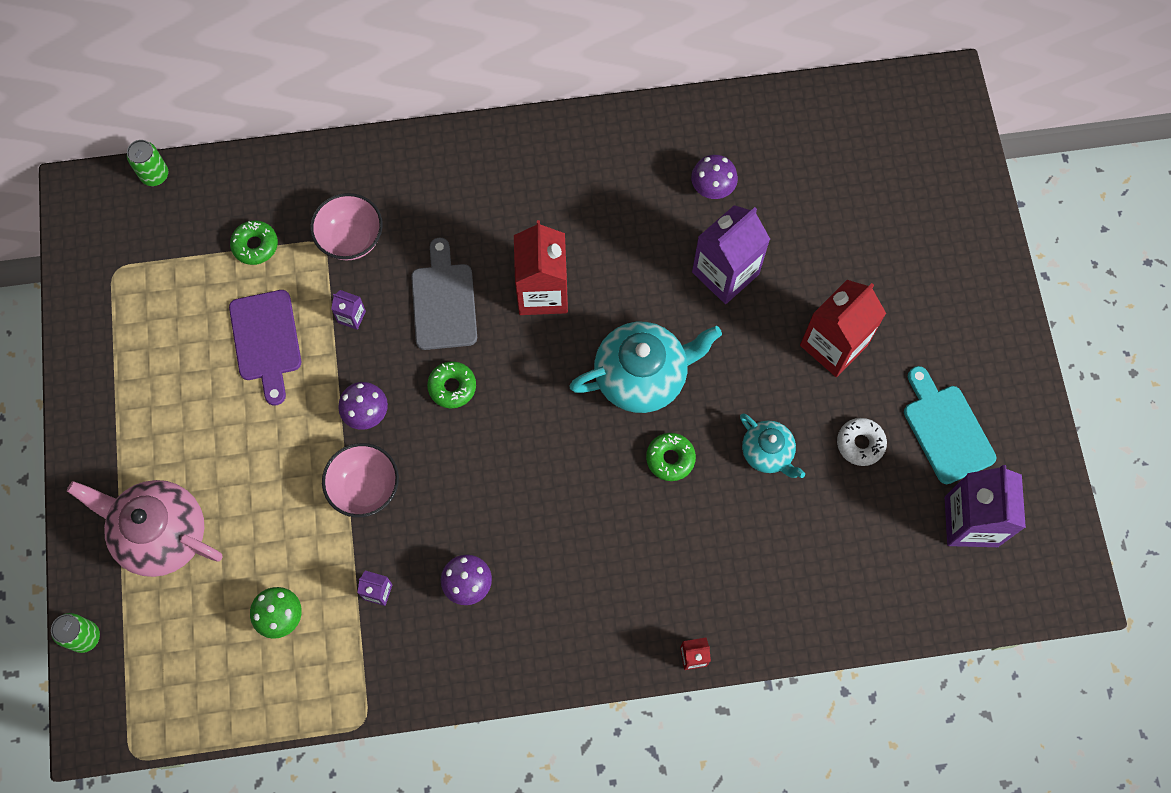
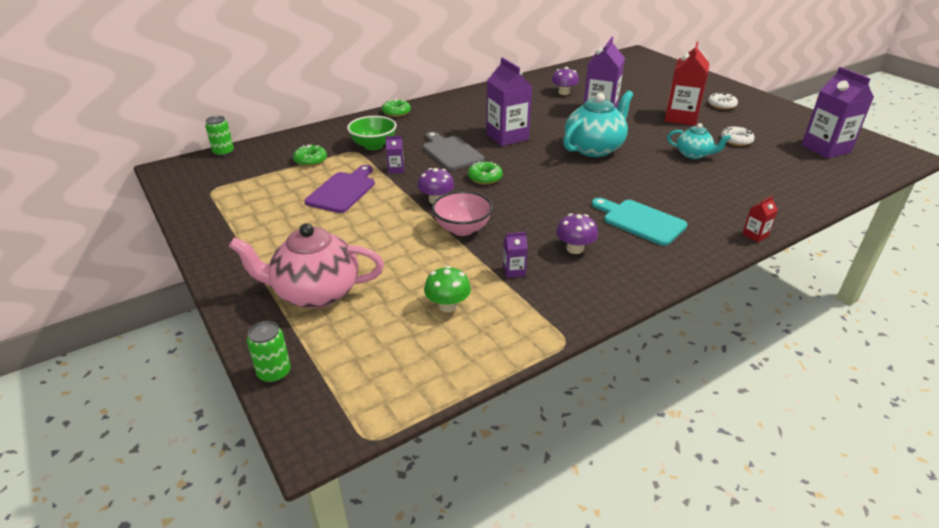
camera: 25 degrees left, 35 degrees down
purple cutting board [229,290,301,405] -> purple cutting board turned 120 degrees counterclockwise [305,165,375,213]
pink bowl [310,193,383,261] -> green bowl [347,116,397,150]
red carton [514,220,568,315] -> purple carton [486,57,532,146]
green donut [646,433,696,481] -> green donut moved to [382,99,411,117]
turquoise cutting board [904,366,996,484] -> turquoise cutting board moved to [592,198,688,246]
none -> white donut [708,92,738,110]

